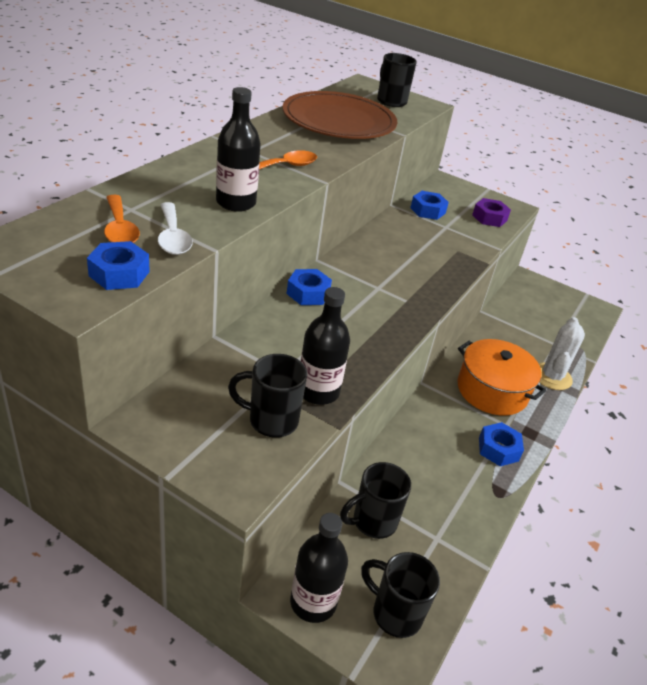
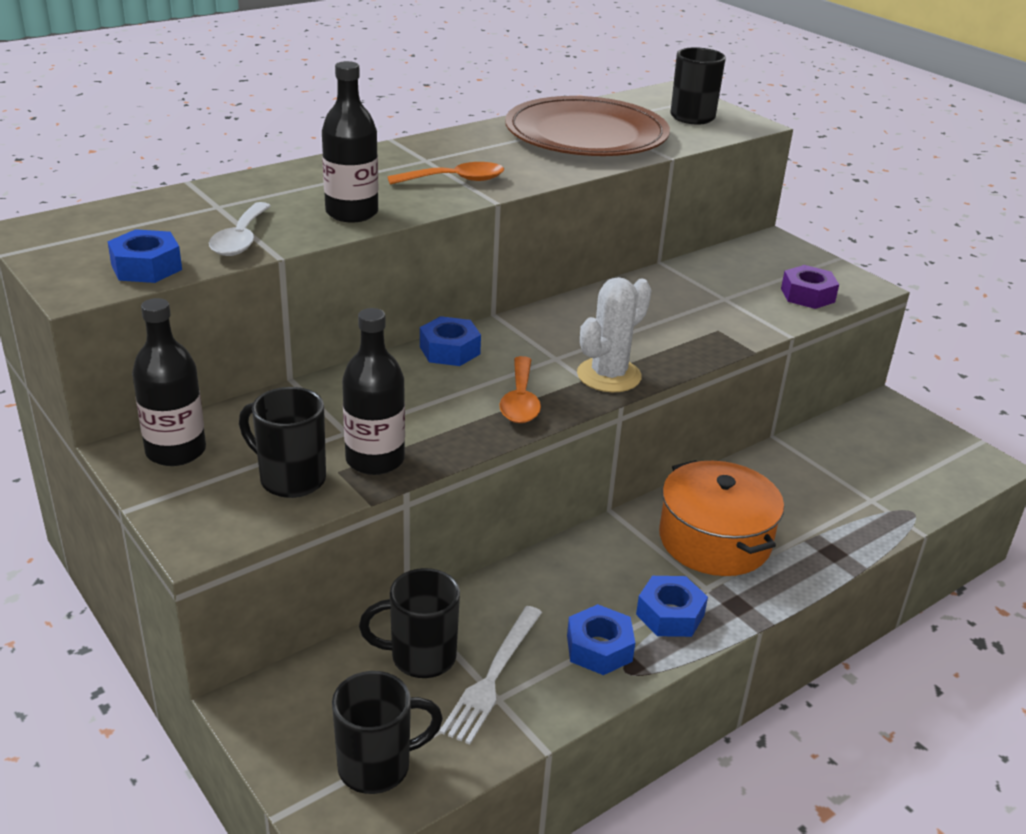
camera: 25 degrees right, 5 degrees down
orange spoon [104,195,140,243] -> orange spoon moved to [499,356,541,423]
black bottle [290,513,348,623] -> black bottle moved to [132,298,206,466]
black mug [361,552,440,638] -> black mug turned 105 degrees clockwise [332,671,443,794]
blue nut [410,191,449,220] -> blue nut moved to [567,604,635,675]
white cactus [538,317,585,390] -> white cactus moved to [577,277,652,392]
none -> white fork [440,606,542,745]

